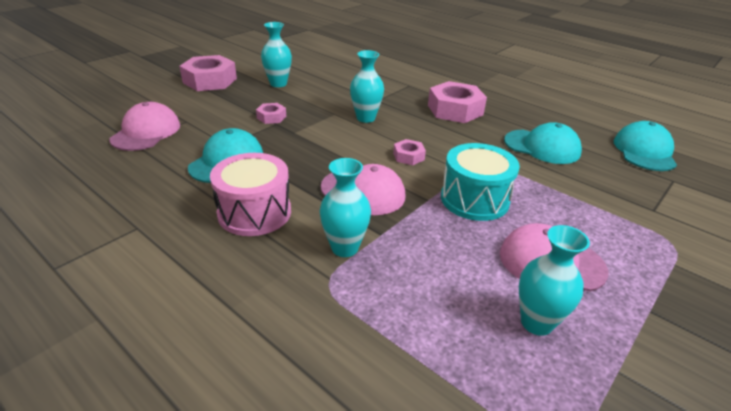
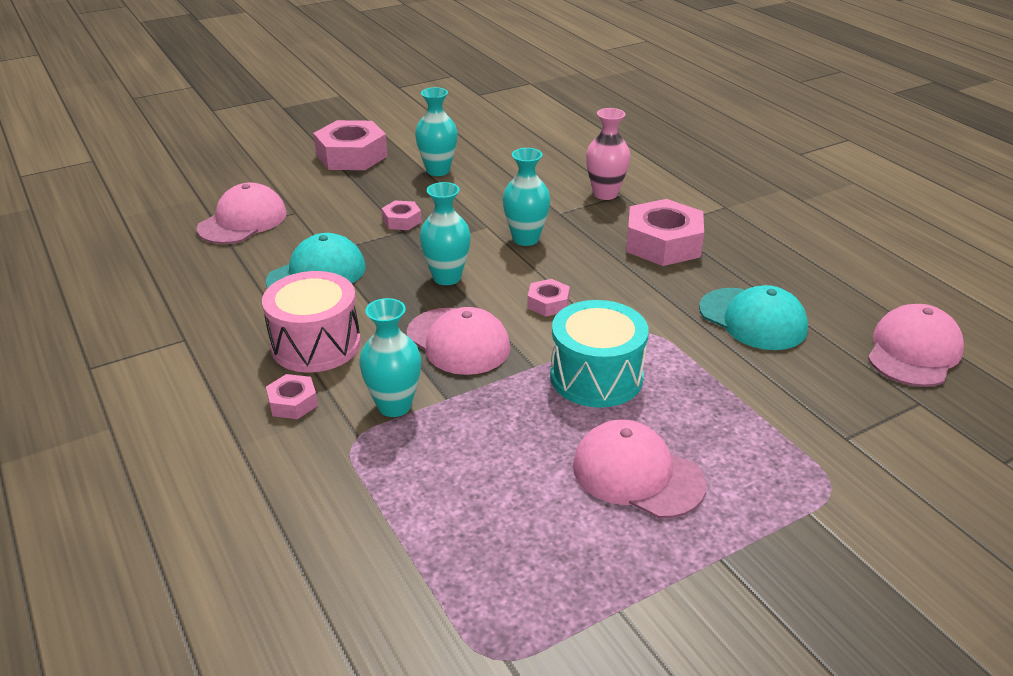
camera: 20 degrees right, 0 degrees up
turquoise vase [519,225,590,336] -> turquoise vase moved to [419,182,471,285]
turquoise cap [614,121,677,171] -> pink cap [868,304,964,387]
none -> pink nut [266,374,318,419]
none -> pink vase [586,108,631,200]

